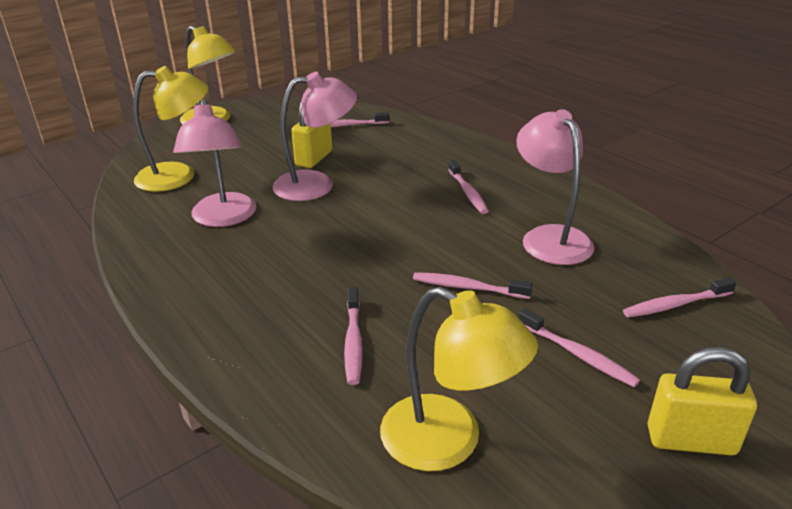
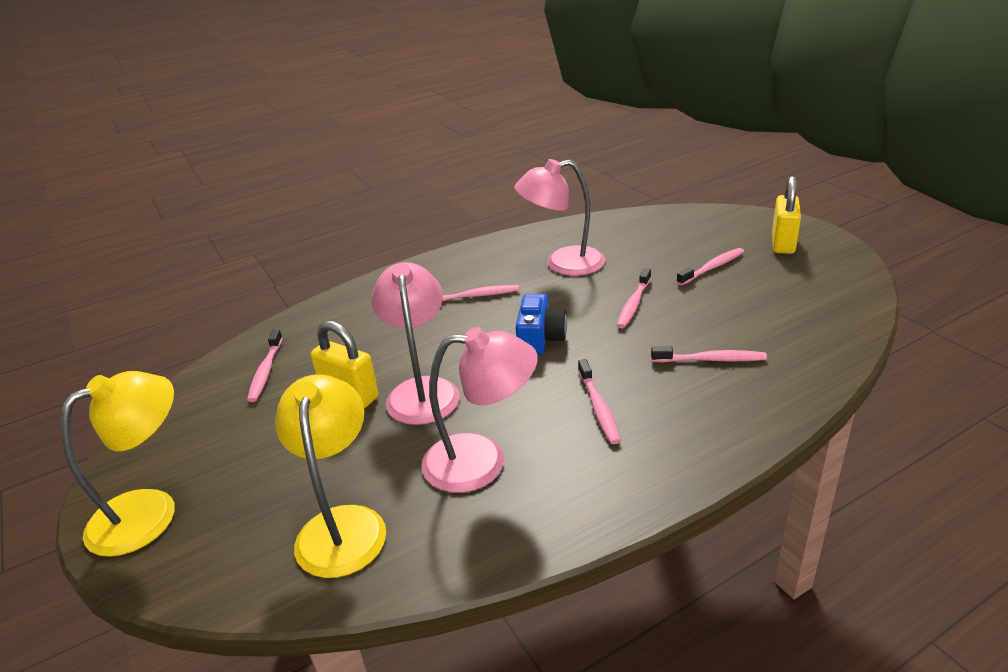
camera: 80 degrees left, 0 degrees up
yellow lamp [380,287,538,471] -> none
pink toothbrush [623,278,736,318] -> pink toothbrush moved to [578,359,621,444]
none -> blue camera [515,294,567,355]

